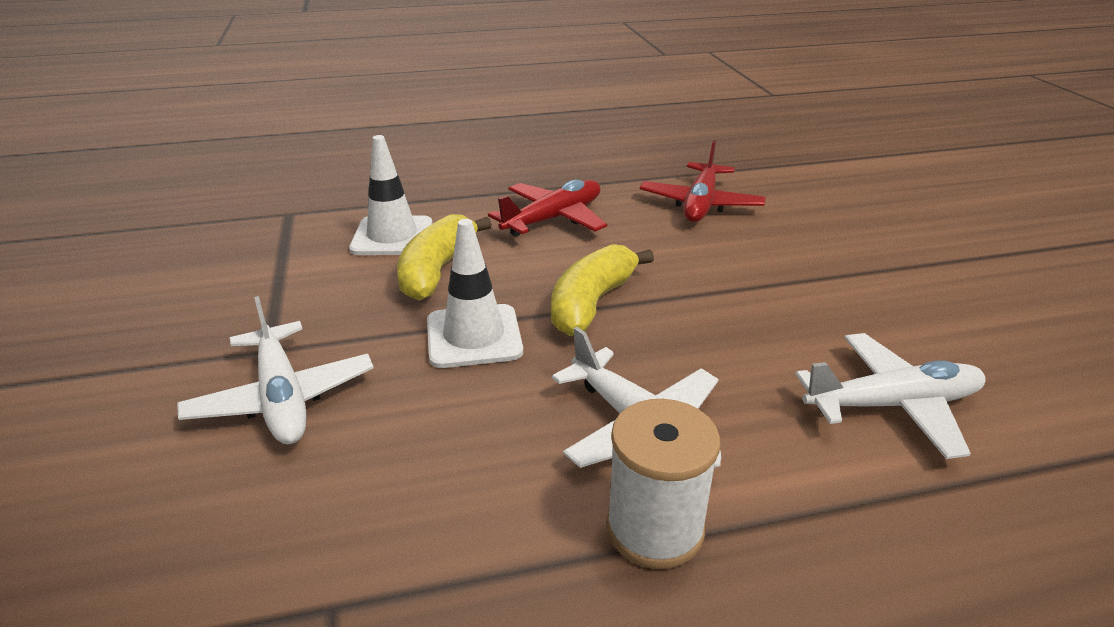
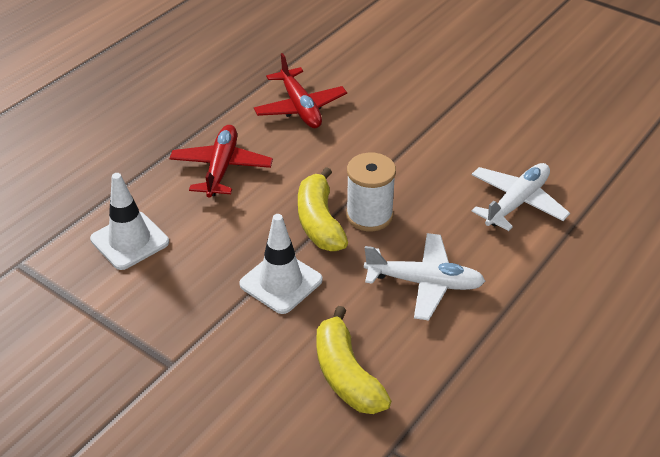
camera: 40 degrees left, 10 degrees up
white plane [177,296,374,444] -> none
yellow banana [397,214,492,300] -> yellow banana moved to [316,306,391,414]
white spool [606,399,720,569] -> white spool moved to [346,153,396,231]

